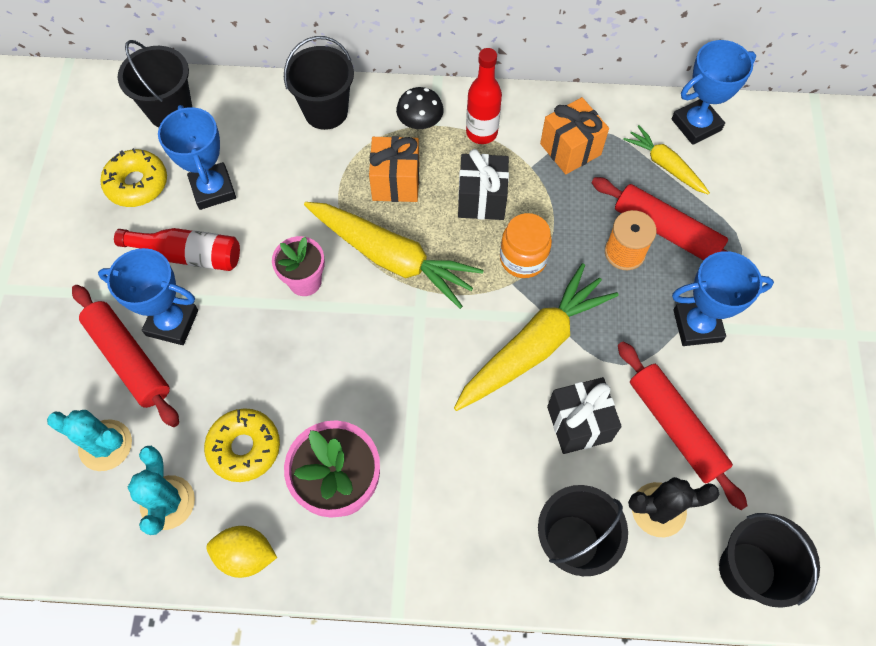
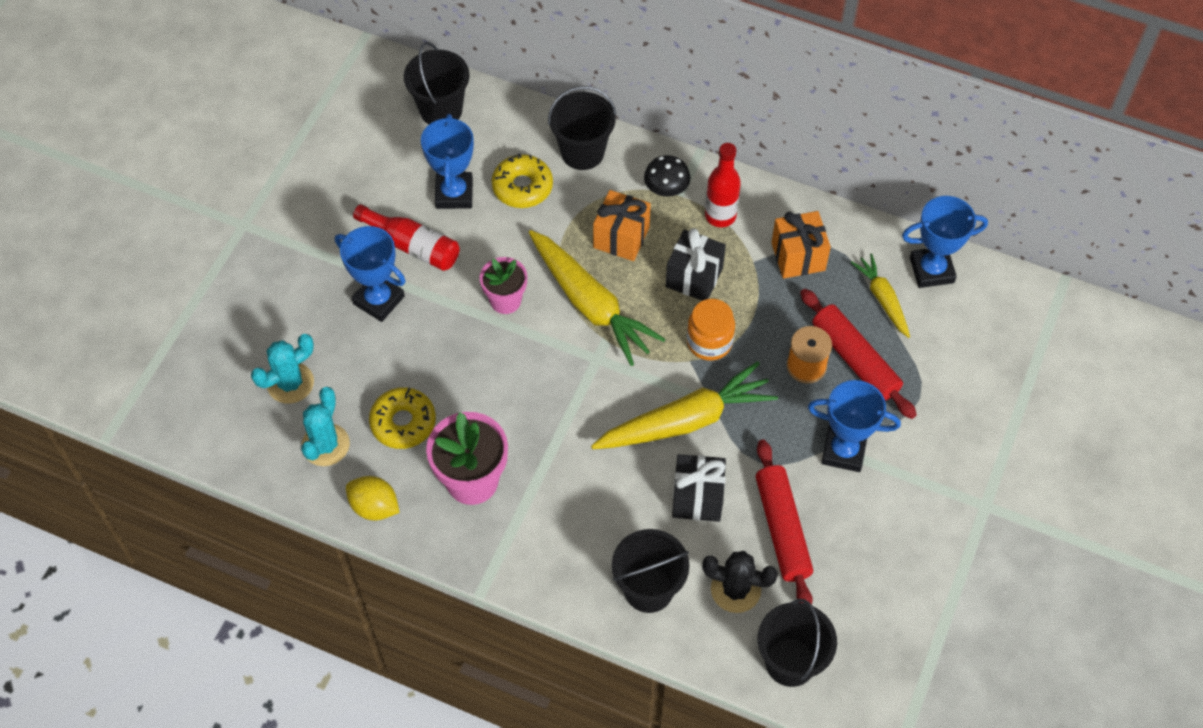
camera: 20 degrees right, 5 degrees down
turquoise cactus [47,410,132,471] -> turquoise cactus turned 75 degrees counterclockwise [251,334,314,404]
red rolling pin [72,285,179,427] -> none
yellow donut [101,148,167,207] -> yellow donut moved to [492,153,553,208]

